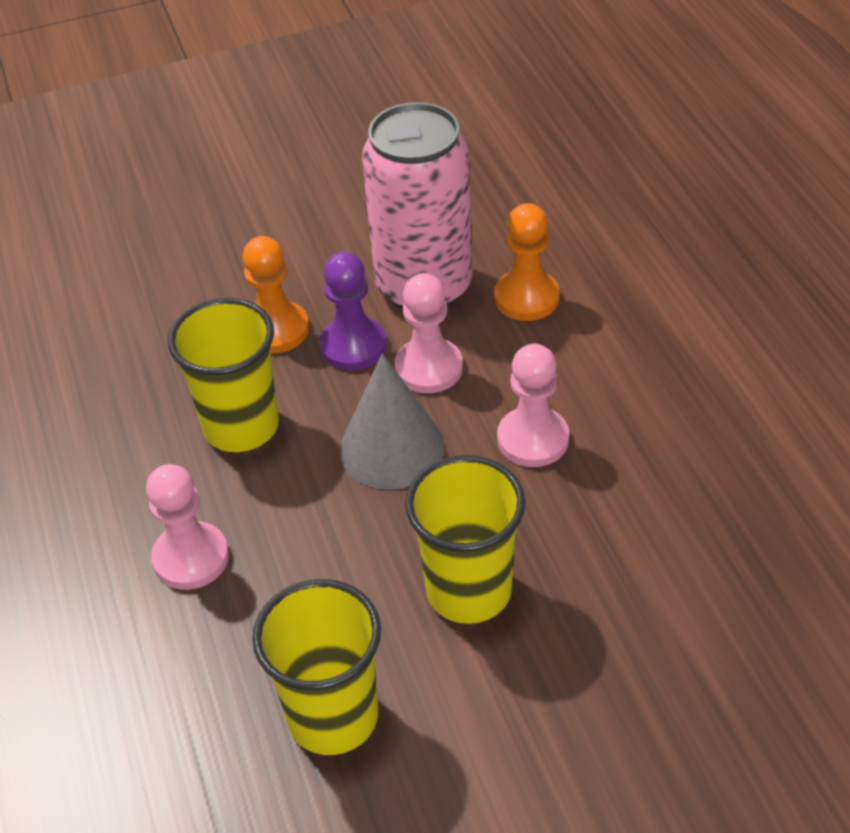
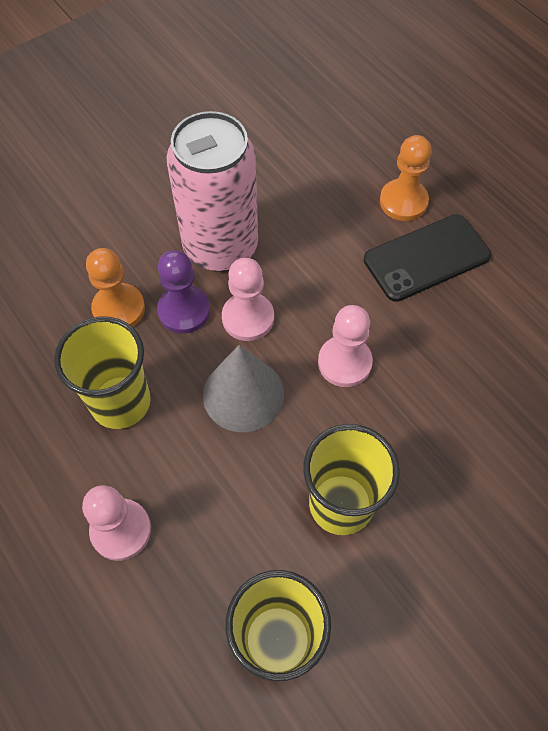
camera: 20 degrees left, 15 degrees up
orange pawn [494,203,560,321] -> orange pawn moved to [380,135,432,221]
none -> black phone [364,214,491,302]

